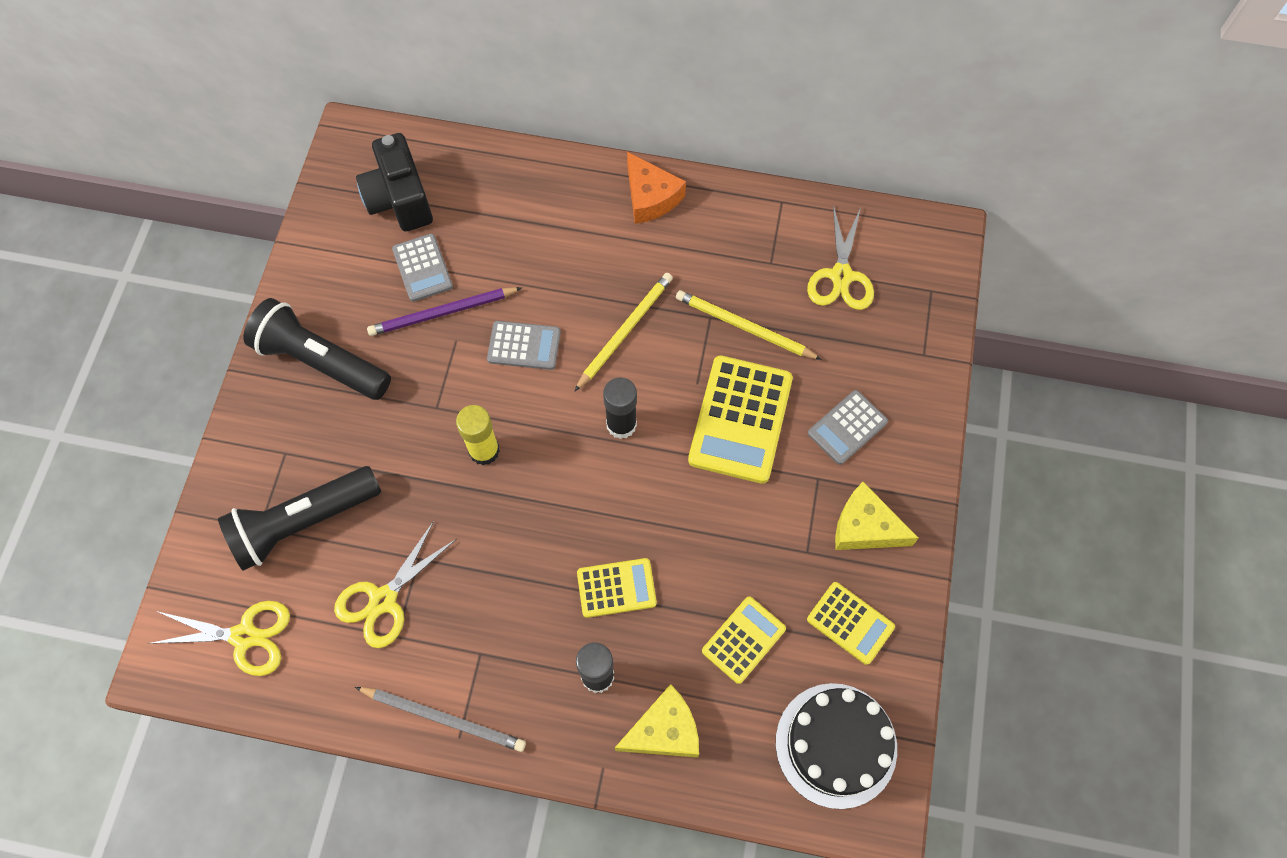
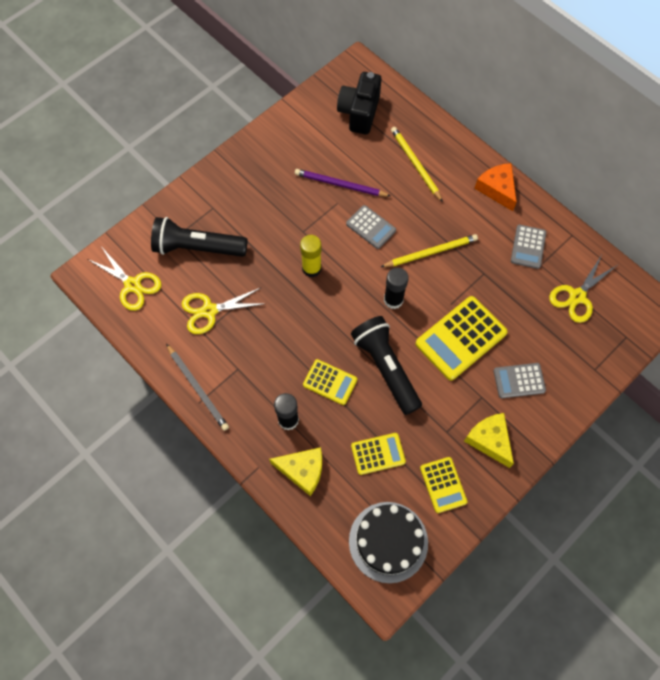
camera: 35 degrees right, 0 degrees up
black flashlight [243,298,391,400] -> black flashlight moved to [351,316,422,415]
grey calculator [392,234,453,302] -> grey calculator moved to [511,225,546,269]
orange cheese [627,152,686,224] -> orange cheese turned 150 degrees clockwise [474,163,517,211]
yellow pencil [676,290,822,360] -> yellow pencil moved to [391,127,443,202]

